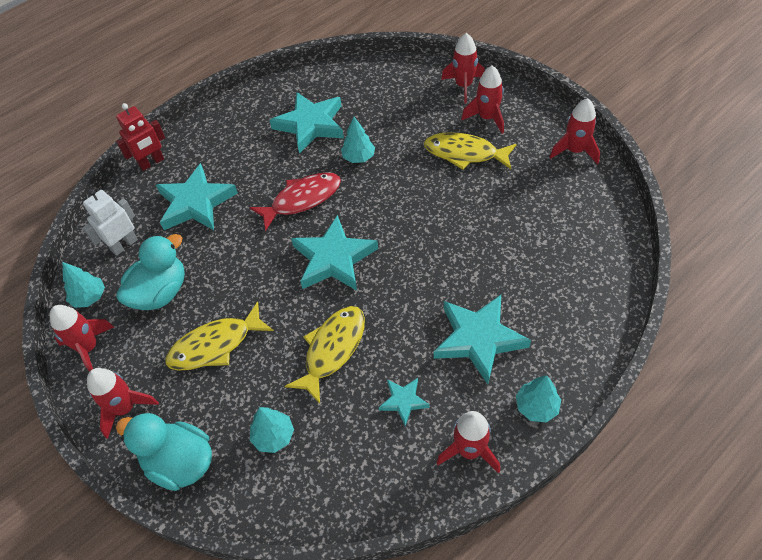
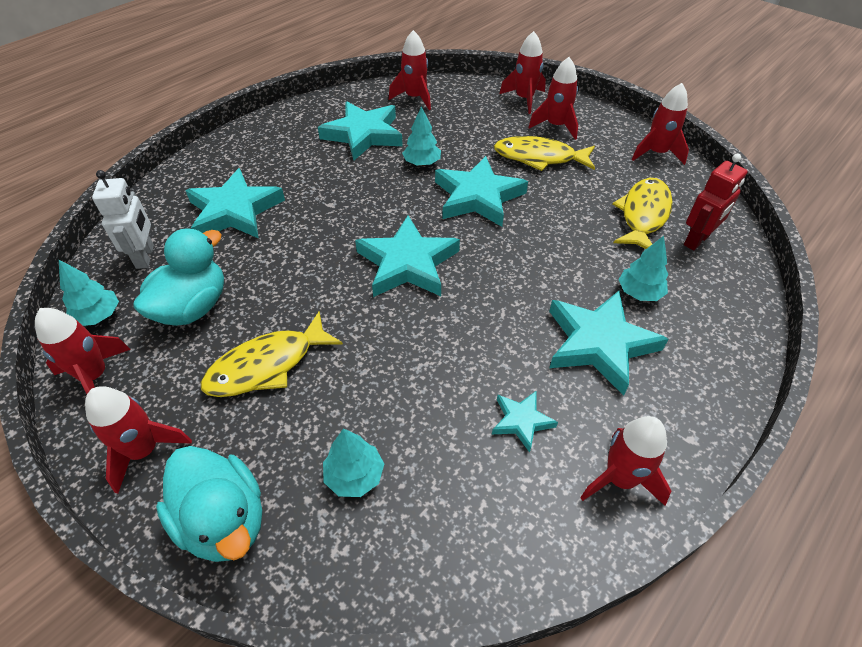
camera: 10 degrees left, 5 degrees down
white robot [83,189,138,256] -> white robot turned 135 degrees clockwise [92,170,154,269]
red robot [116,103,165,171] -> red robot moved to [684,154,748,251]
turquoise duck [116,413,212,491] -> turquoise duck turned 150 degrees counterclockwise [156,446,262,562]
red fish [250,172,341,231] -> none
yellow fish [285,306,365,404] -> yellow fish moved to [612,178,673,249]
turquoise tree [516,375,561,422] -> turquoise tree moved to [618,236,668,301]
none -> red rocket [389,30,431,110]
none -> turquoise star [435,156,528,227]

